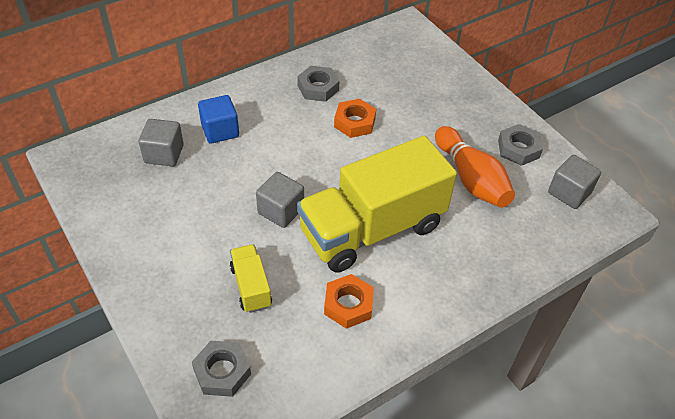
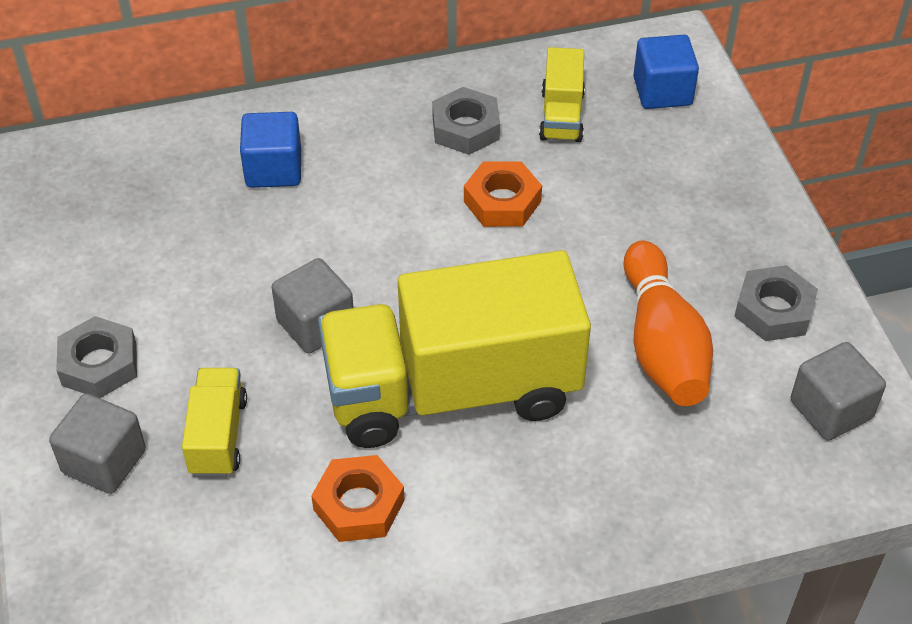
camera: 20 degrees right, 0 degrees up
grey cube [139,119,184,167] -> grey cube moved to [49,394,146,494]
grey nut [192,341,251,397] -> grey nut moved to [56,316,137,398]
none -> yellow truck [539,47,585,142]
none -> blue cube [633,35,699,109]

